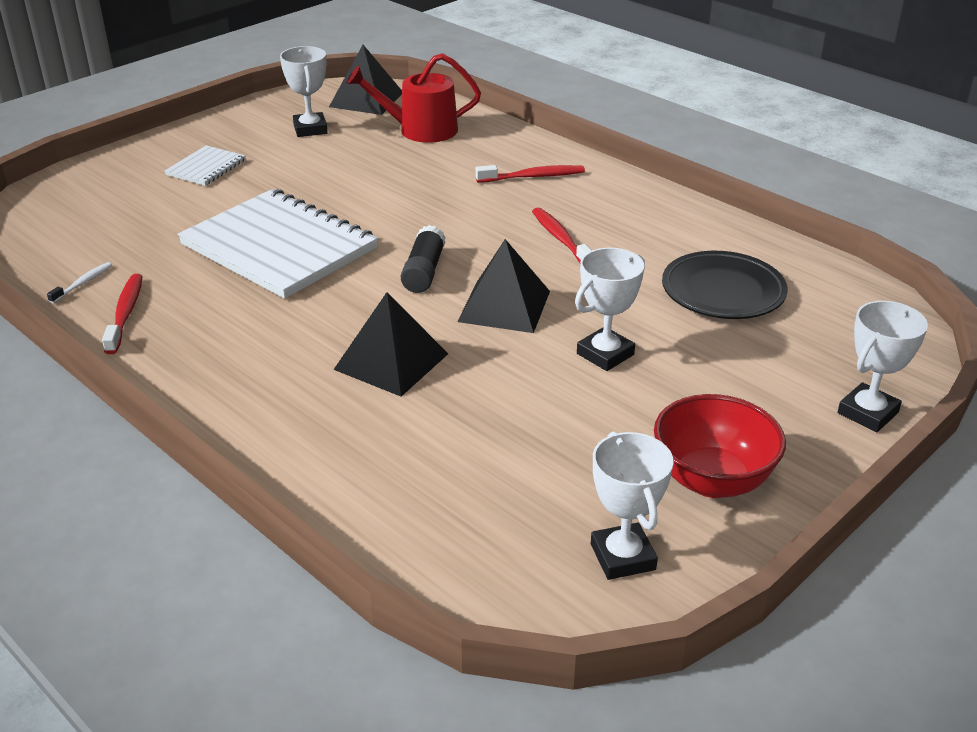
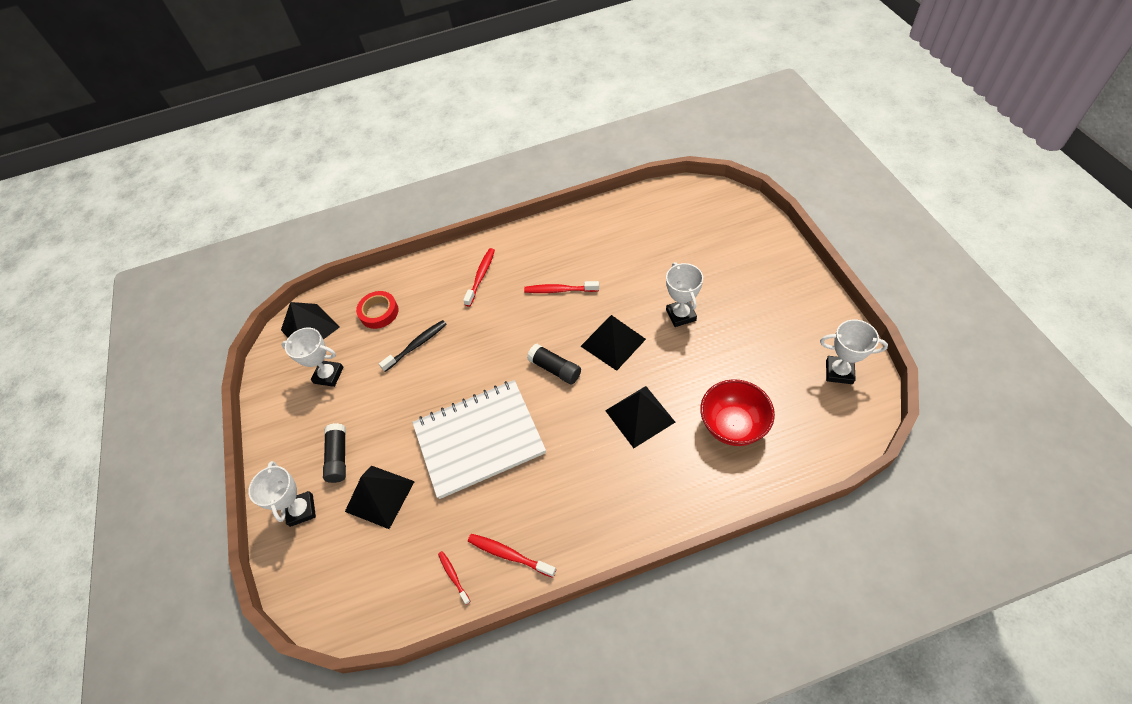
camera: 55 degrees left, 20 degrees up
white toothbrush [47,262,112,303] -> red toothbrush [438,551,471,605]
white notebook [165,145,246,186] -> black glue stick [323,423,346,483]
red watering can [347,53,481,143] -> red tape [356,291,399,329]
red bowl [654,394,786,498] -> red bowl moved to [700,379,775,446]
black plate [662,251,788,319] -> none
white trophy [837,301,928,432] -> white trophy moved to [248,461,316,527]
none -> black pyramid [345,466,415,529]
none -> black toothbrush [379,320,447,372]

